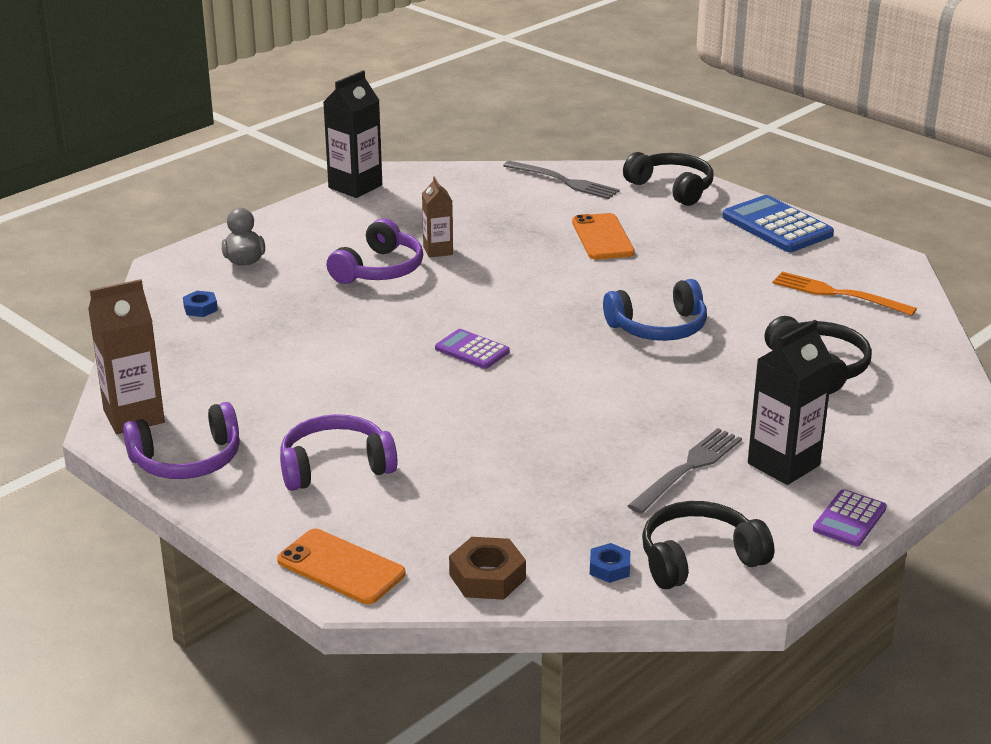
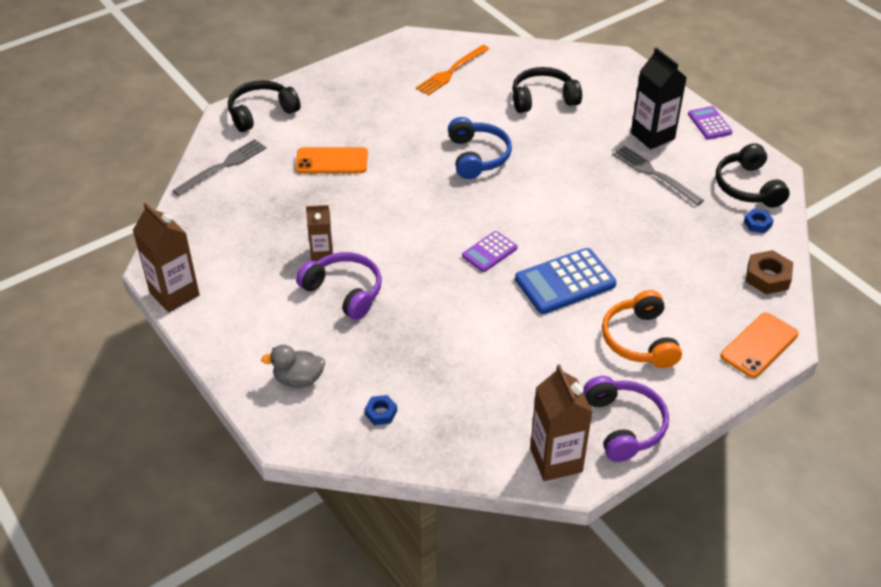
camera: 80 degrees left, 15 degrees up
purple headphones [280,414,397,491] -> orange headphones [602,290,682,368]
black carton [323,70,382,198] -> brown carton [132,202,200,312]
blue calculator [722,195,834,252] -> blue calculator moved to [515,248,617,314]
purple calculator [813,489,887,546] -> purple calculator turned 150 degrees counterclockwise [688,106,732,139]

